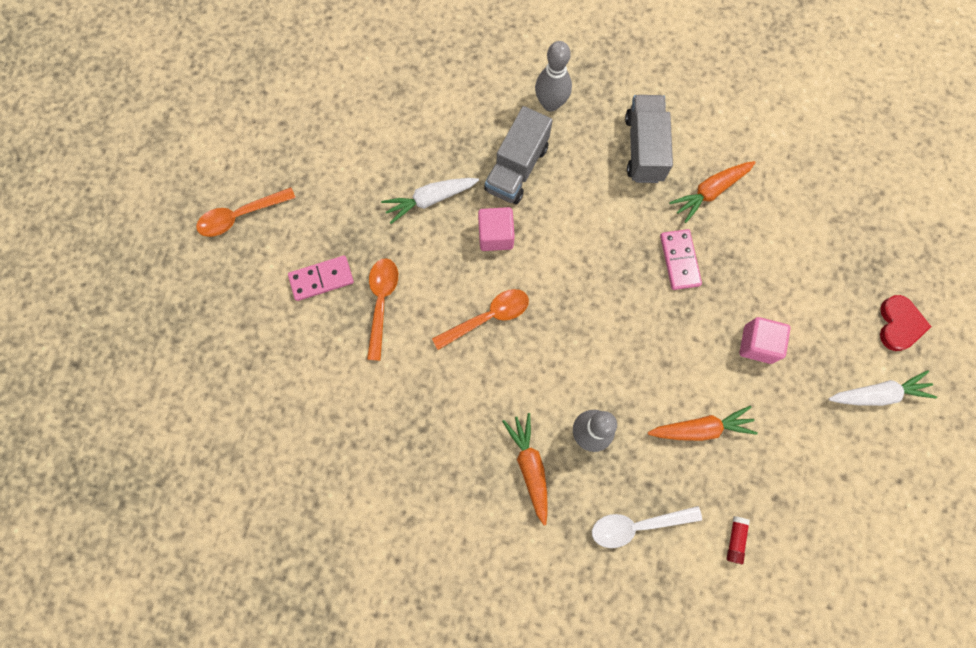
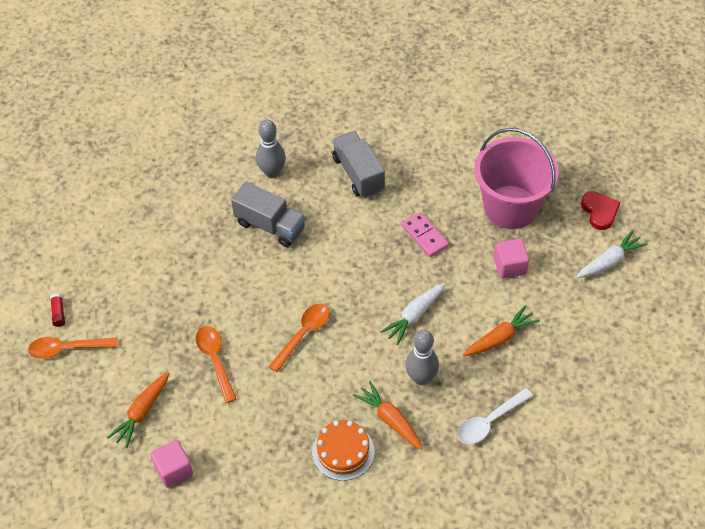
camera: 25 degrees left, 20 degrees down
orange spoon [196,187,296,237] -> orange spoon turned 45 degrees clockwise [28,337,118,359]
pink domino [288,256,354,301] -> none
white carrot [381,178,479,224] -> white carrot moved to [380,283,445,345]
pink cube [478,207,515,251] -> pink cube moved to [150,440,193,488]
grey truck [484,106,553,205] -> grey truck turned 60 degrees counterclockwise [231,181,306,247]
orange carrot [669,161,756,223] -> orange carrot moved to [107,372,169,448]
red glue stick [727,516,750,564] -> red glue stick moved to [50,293,65,327]
none -> orange cake [312,420,374,481]
none -> pink bucket [474,128,559,229]

